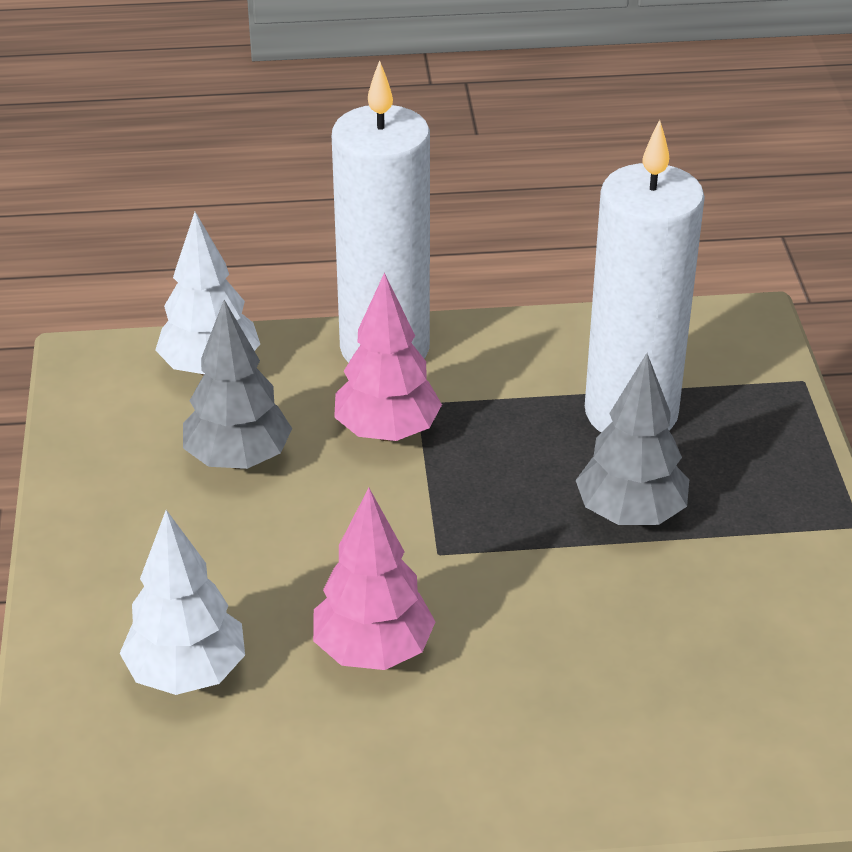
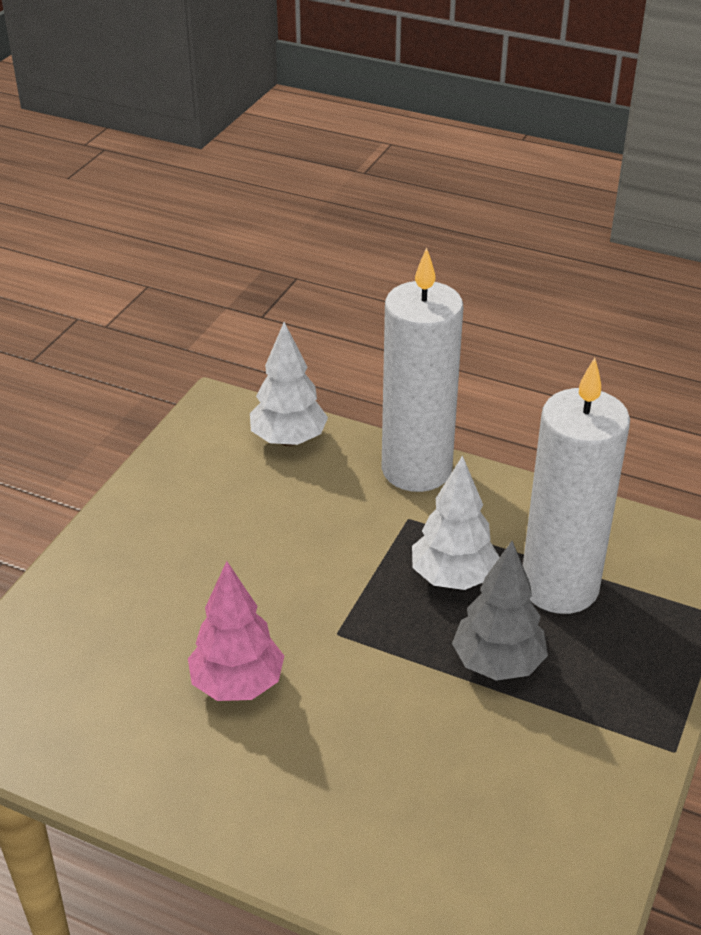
camera: 30 degrees right, 0 degrees up
white tree [119,510,245,695] -> white tree moved to [412,455,500,590]
grey tree [183,300,292,469] -> none
pink tree [334,273,442,441] -> none

